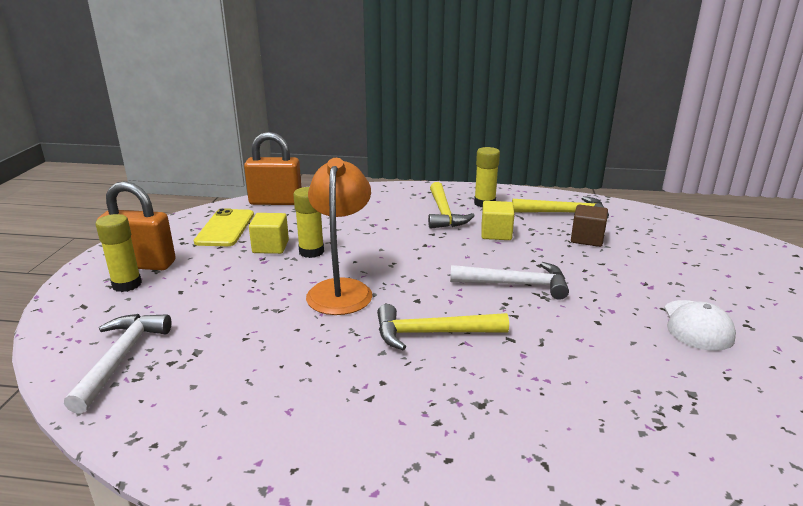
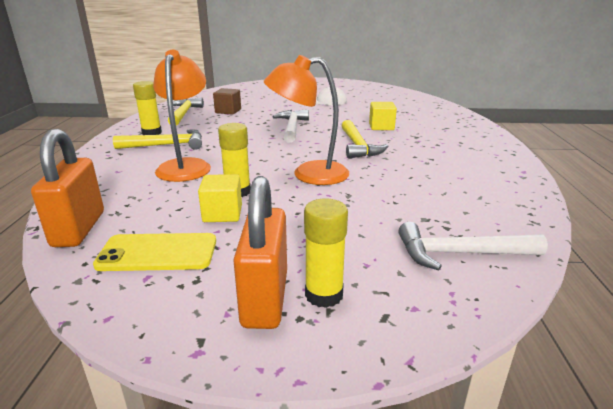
camera: 95 degrees left, 0 degrees up
yellow cube [481,201,514,240] -> yellow cube moved to [369,102,397,130]
none -> orange lamp [153,50,211,182]

